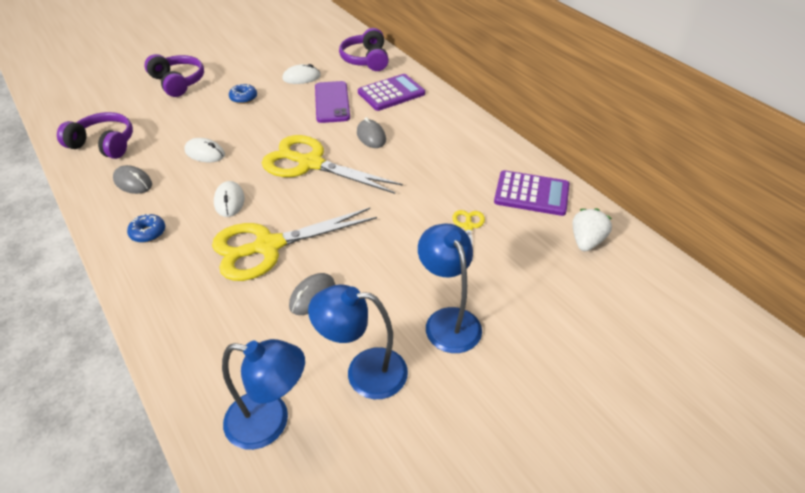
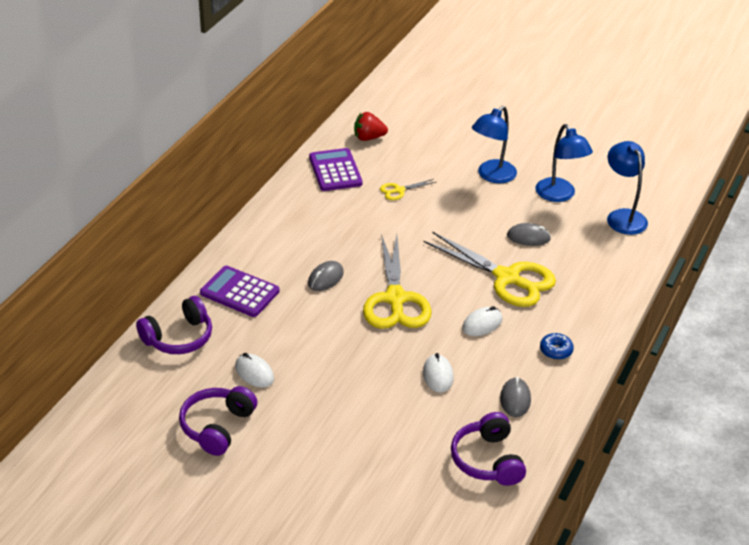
camera: 120 degrees left, 5 degrees down
purple headphones [144,54,204,97] -> purple headphones moved to [179,386,258,456]
blue donut [229,84,257,104] -> none
purple phone [315,81,350,123] -> none
white strawberry [573,208,612,251] -> red strawberry [354,112,388,141]

